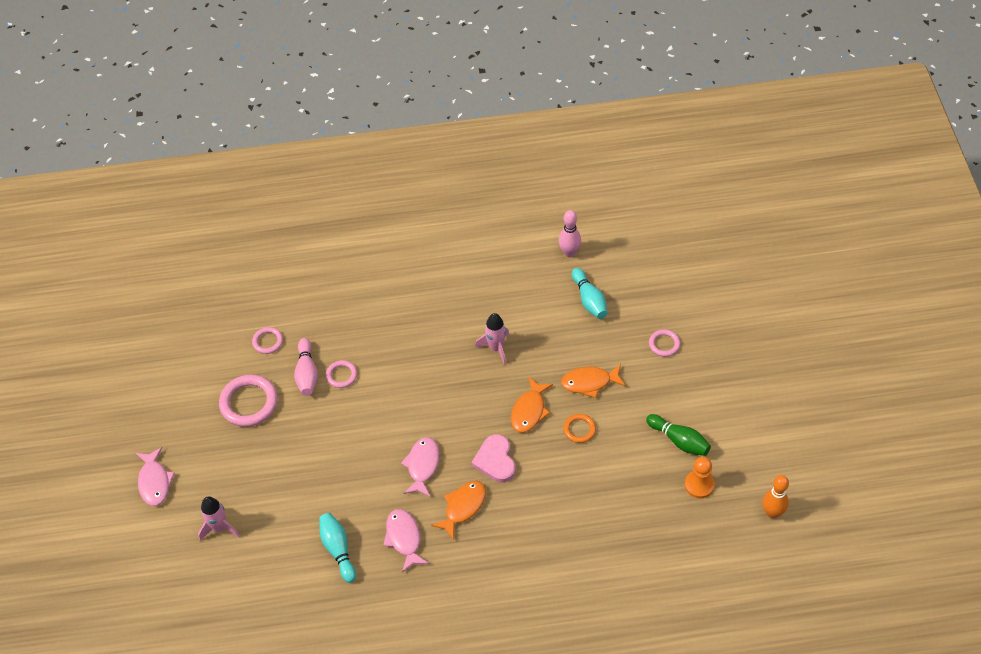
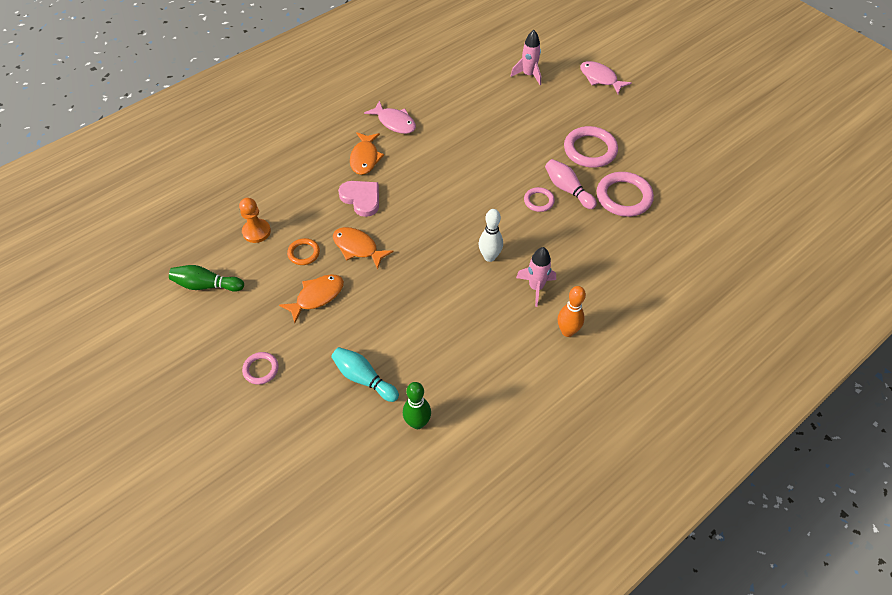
camera: 145 degrees right, 0 degrees up
pink ring [252,327,283,354] -> pink ring [596,172,654,217], size x1.84
turquoise bowling pin [319,513,356,583] -> none
pink fish [401,437,440,497] -> none
pink rocket [475,313,509,365] -> pink rocket moved to [516,247,556,307]
orange fish [511,377,553,433] -> orange fish turned 45 degrees counterclockwise [333,227,394,270]
pink bowling pin [559,210,581,257] -> green bowling pin [403,382,431,429]
orange pawn [685,457,715,498] -> orange pawn moved to [239,198,271,243]
orange bowling pin [762,475,789,519] -> orange bowling pin moved to [558,286,586,337]
none -> white bowling pin [479,209,503,262]

